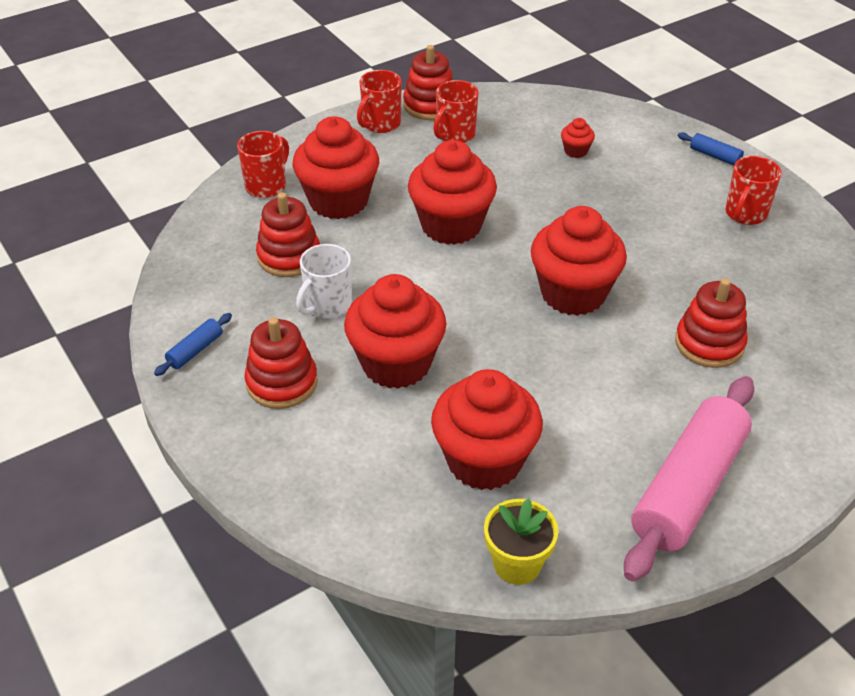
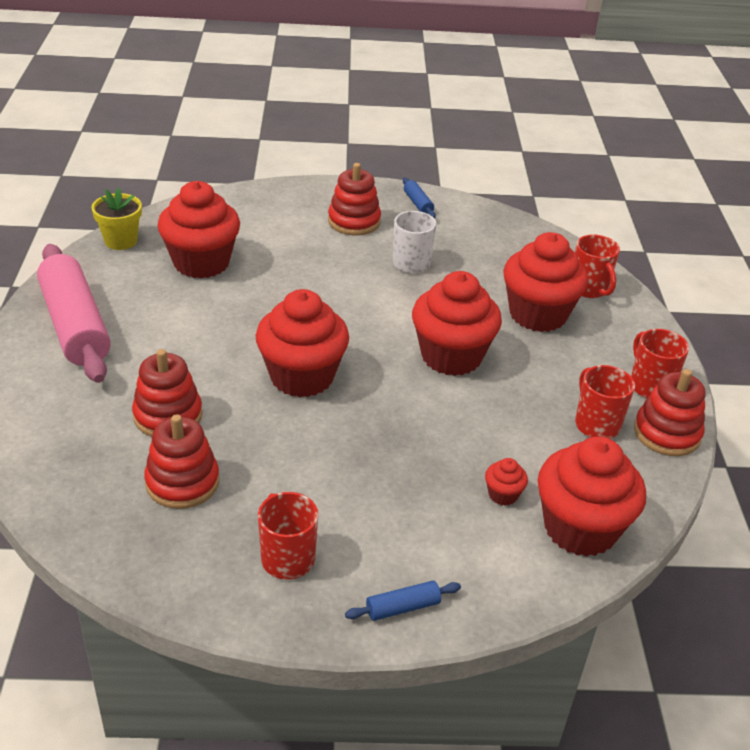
camera: 120 degrees right, 5 degrees down
red stacking toy [256,193,320,277] -> red stacking toy moved to [144,414,219,509]
red cupcake [344,274,446,389] -> red cupcake moved to [538,436,646,557]

